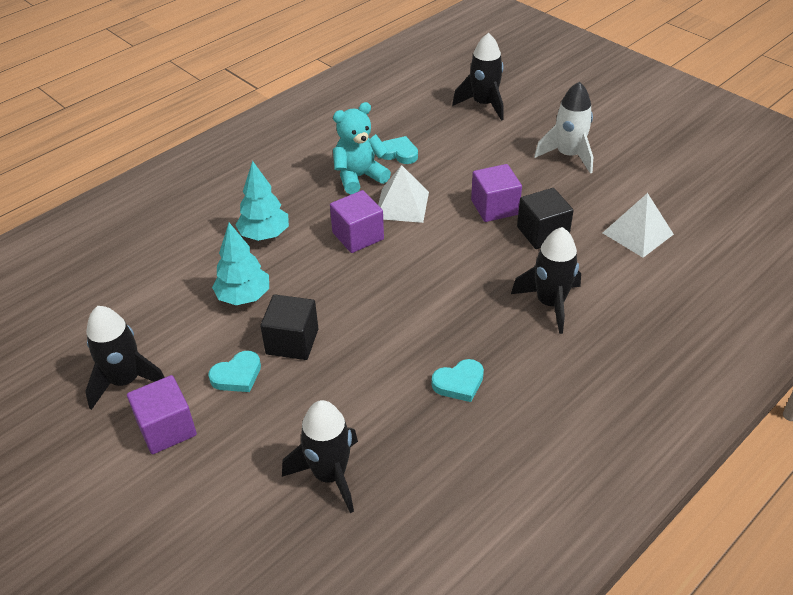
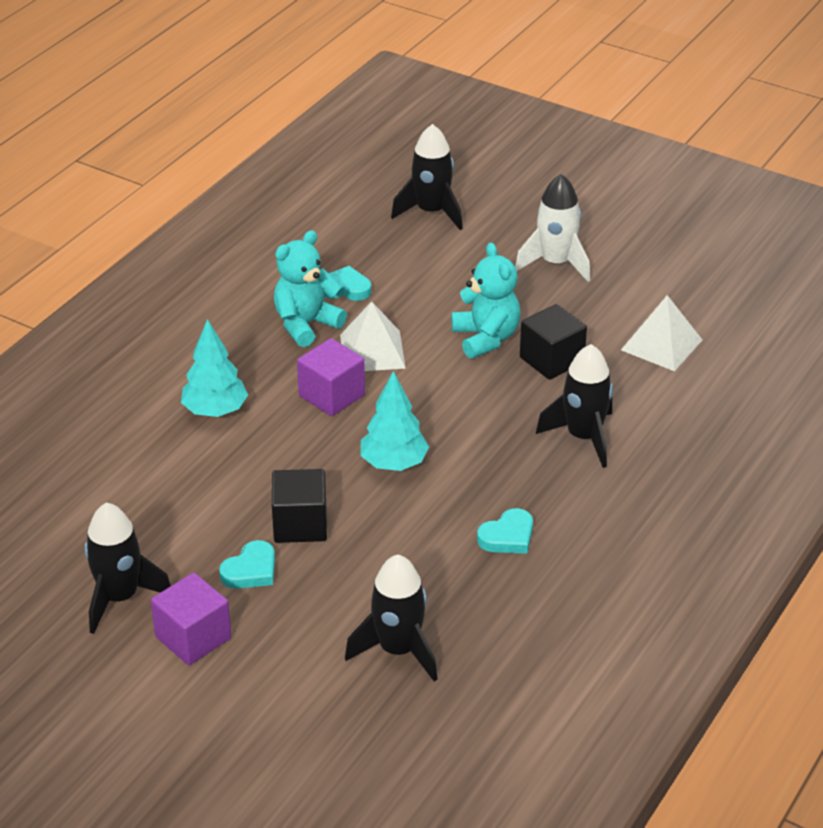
camera: 15 degrees left, 5 degrees down
turquoise tree [212,223,269,305] -> turquoise tree moved to [361,371,429,471]
purple cube [471,164,522,222] -> turquoise teddy bear [451,243,521,359]

